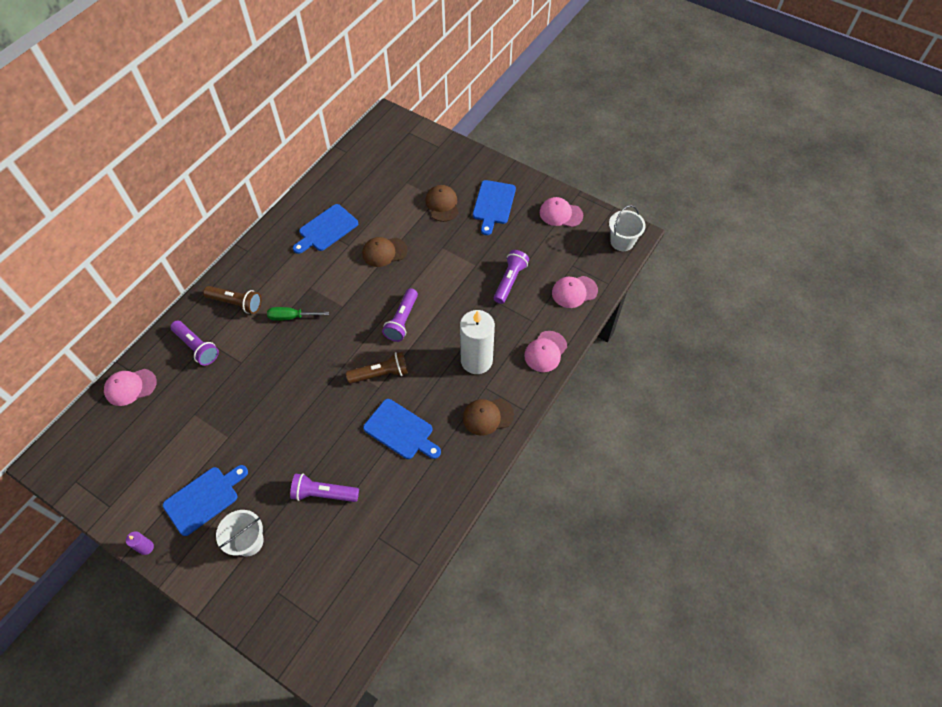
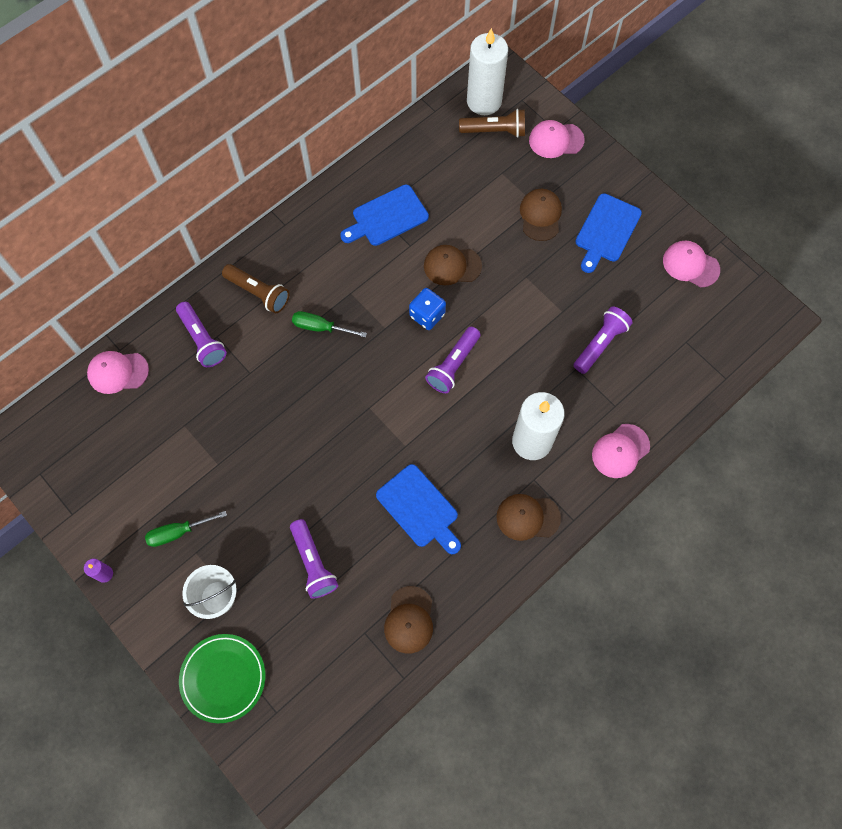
camera: 15 degrees right, 10 degrees up
blue cutting board [163,465,248,536] -> green screwdriver [145,511,227,547]
purple flashlight [290,473,359,502] -> purple flashlight turned 135 degrees counterclockwise [290,519,338,599]
brown flashlight [346,352,408,384] -> brown flashlight moved to [459,109,525,138]
pink cap [552,276,598,308] -> pink cap moved to [529,120,585,158]
white bucket [609,205,646,251] -> none
none -> green plate [179,634,265,723]
none -> brown cap [384,586,433,654]
none -> blue dice [409,288,446,330]
none -> white candle [467,28,508,115]

